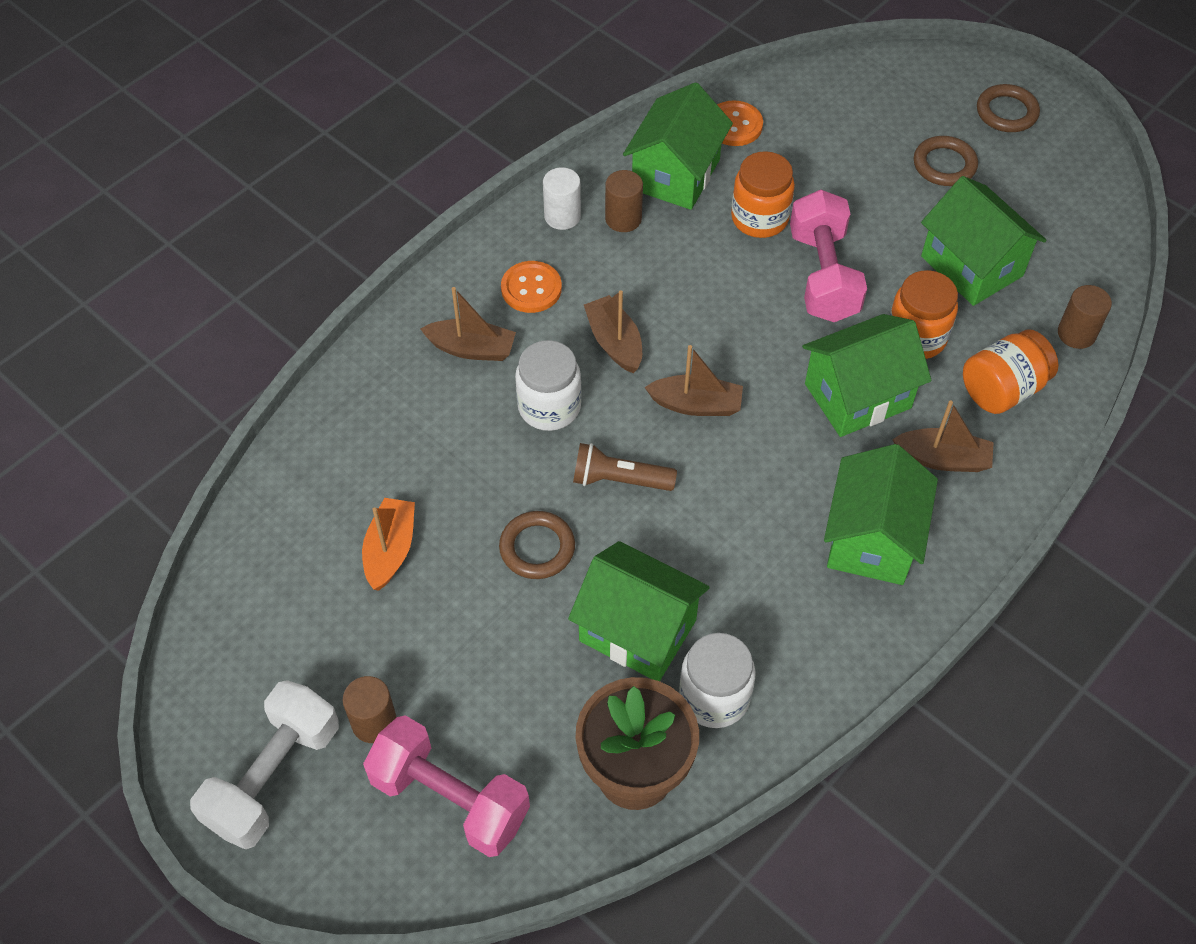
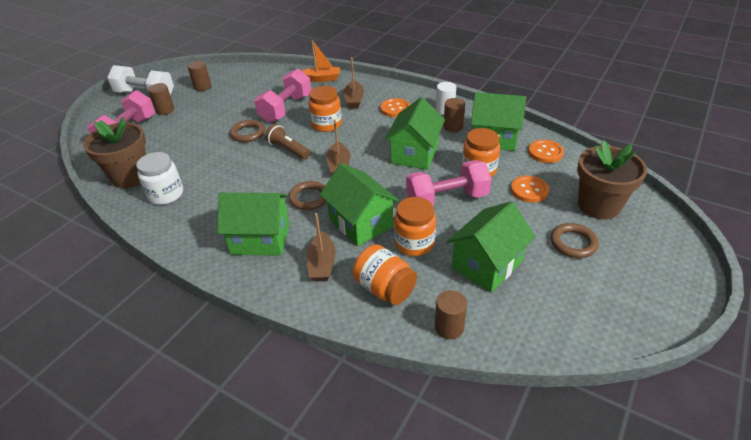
camera: 80 degrees right, 15 degrees down
orange boat [362,498,415,591] -> orange boat moved to [302,40,340,82]
white jar [515,340,582,431] -> orange jar [308,86,342,132]
green house [568,541,709,681] -> green house moved to [385,97,445,170]
brown flashlight [573,443,677,491] -> brown flashlight turned 45 degrees counterclockwise [265,124,310,159]
brown boat [584,290,642,373] -> none
brown ring [977,84,1040,132] -> brown ring moved to [288,181,327,210]
none -> brown cylinder [187,61,211,91]
none -> pink dumbbell [254,69,311,123]
none -> orange button [511,176,549,203]
none -> brown flower pot [577,140,647,220]

